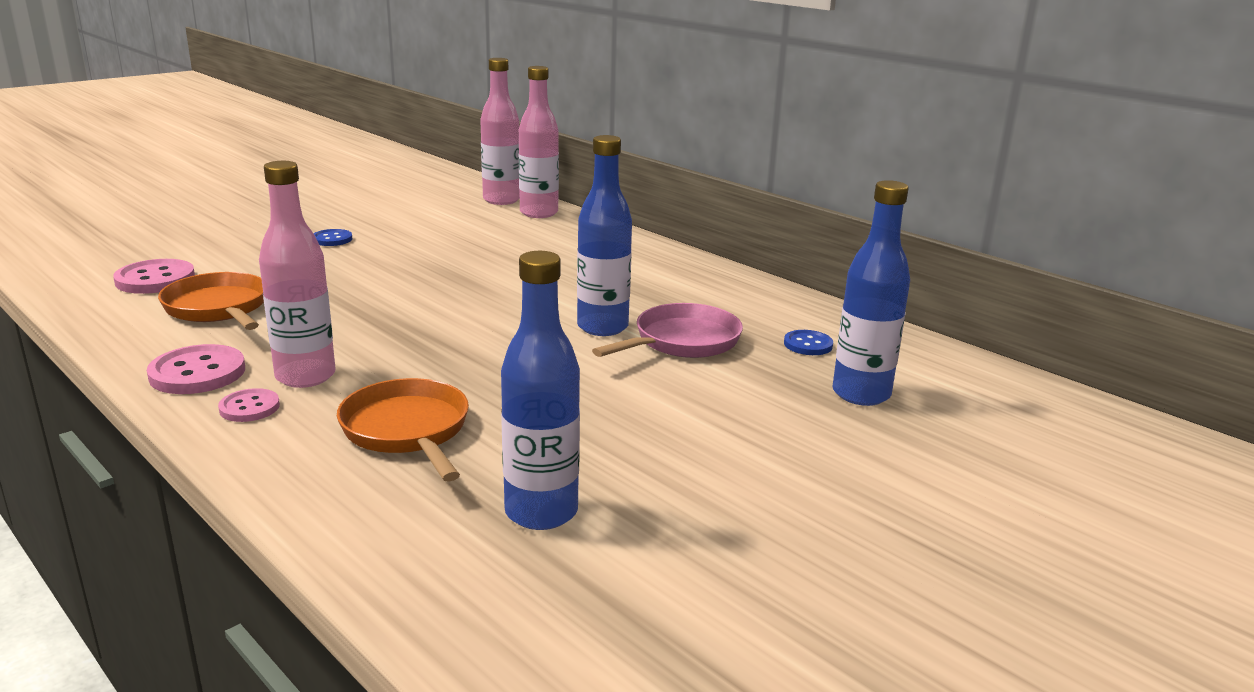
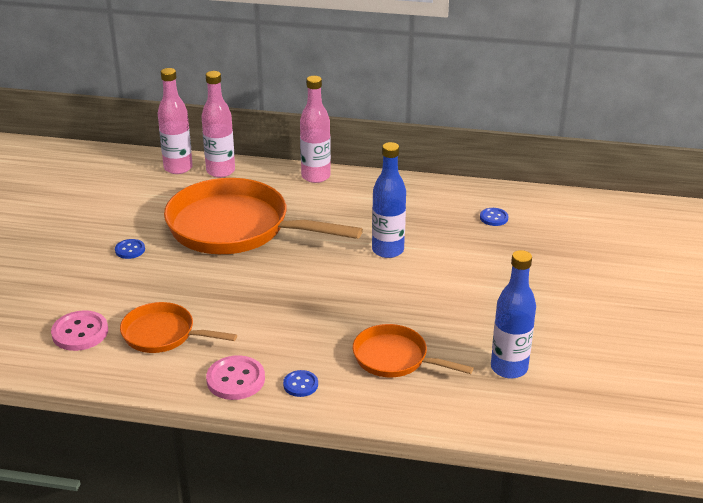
camera: 35 degrees left, 10 degrees up
pink button [218,388,280,422] -> blue button [283,370,318,397]
pink bottle [259,161,336,388] -> pink bottle moved to [300,76,331,183]
pink pan [592,303,743,358] -> none
blue bottle [832,180,910,406] -> none
none -> orange pan [164,178,363,254]

